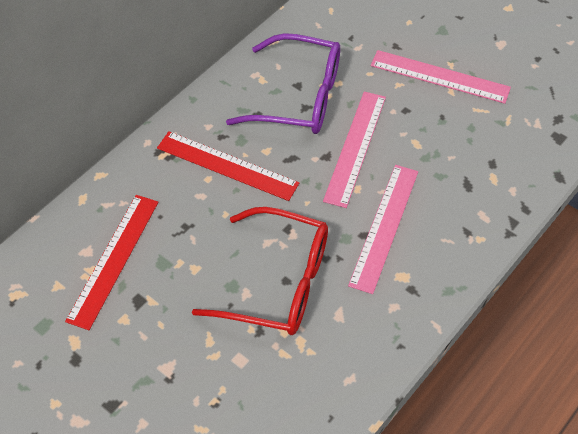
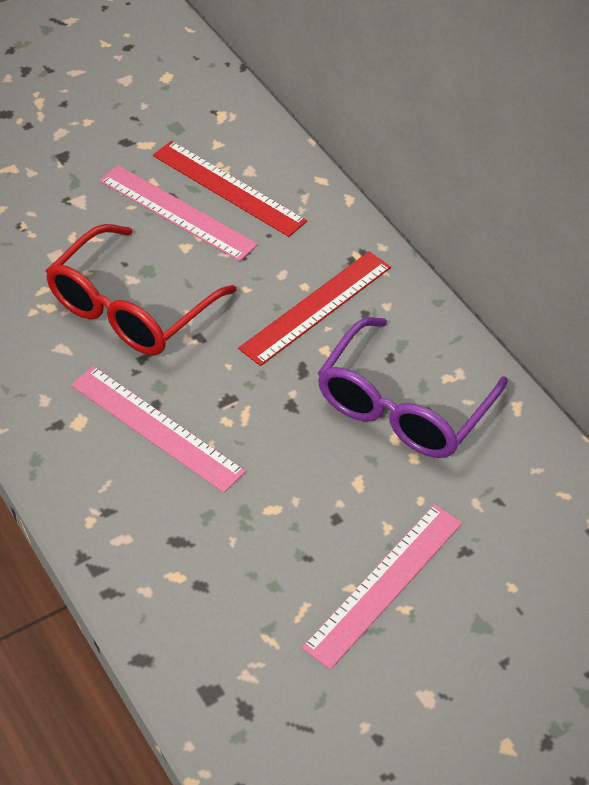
camera: 105 degrees right, 5 degrees down
pink ruler [323,91,386,208] -> pink ruler moved to [99,165,258,261]

